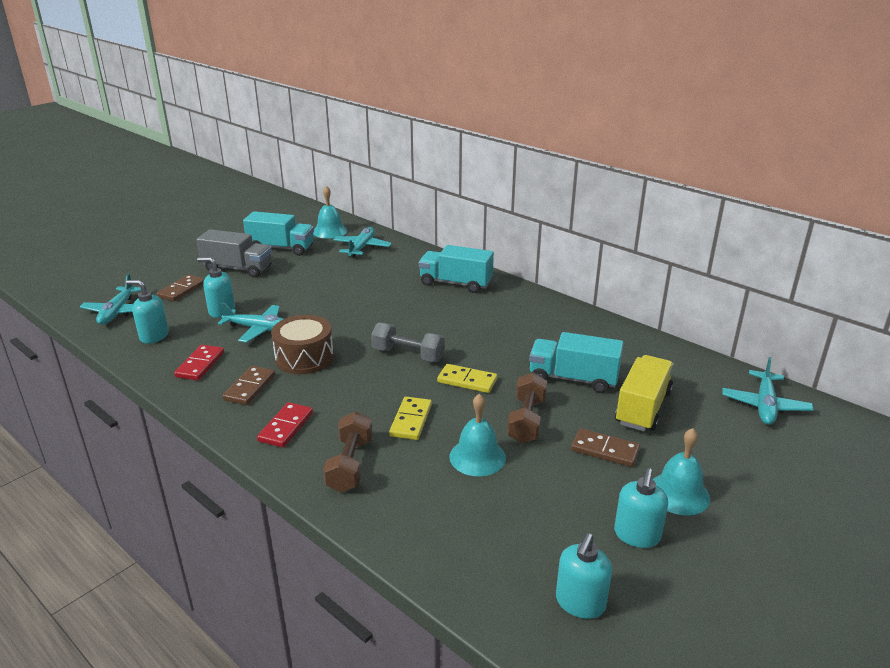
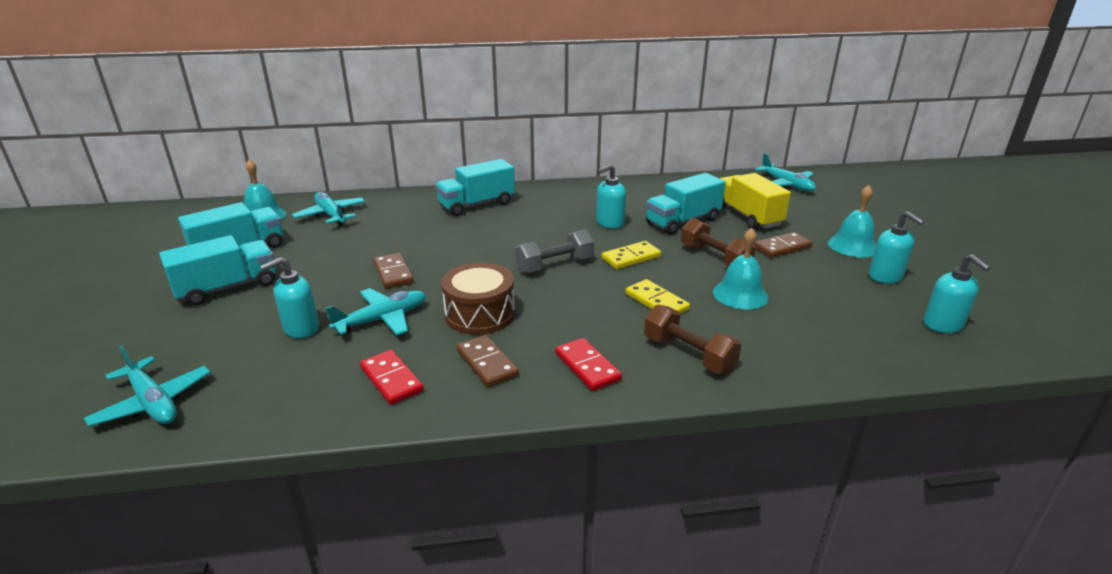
camera: 50 degrees left, 0 degrees up
turquoise soap dispenser [126,280,169,344] -> turquoise soap dispenser moved to [596,164,626,229]
brown domino [157,274,205,301] -> brown domino moved to [373,253,414,289]
grey truck [196,229,272,278] -> turquoise truck [159,235,276,306]

